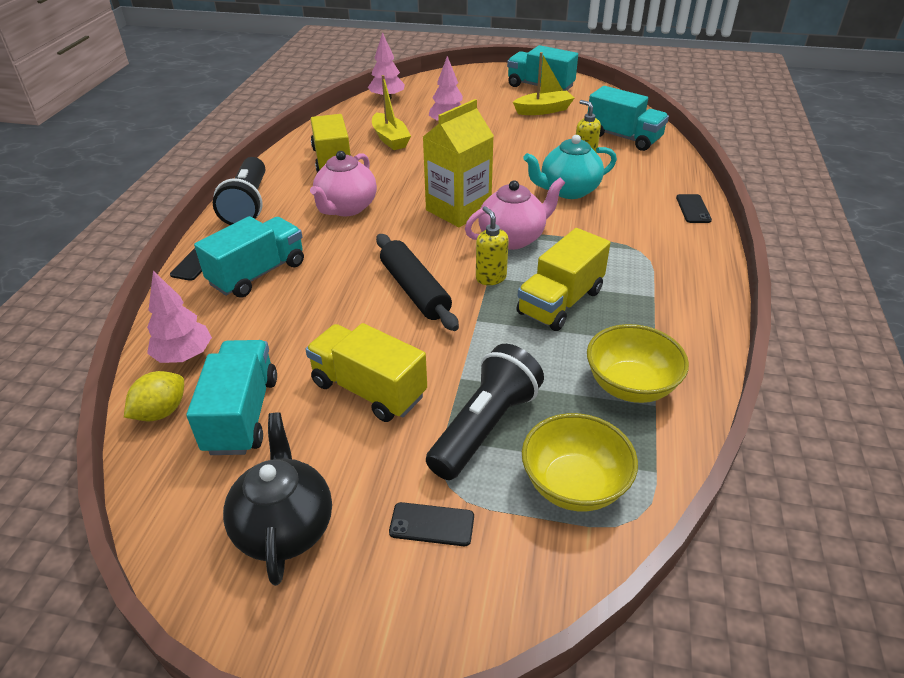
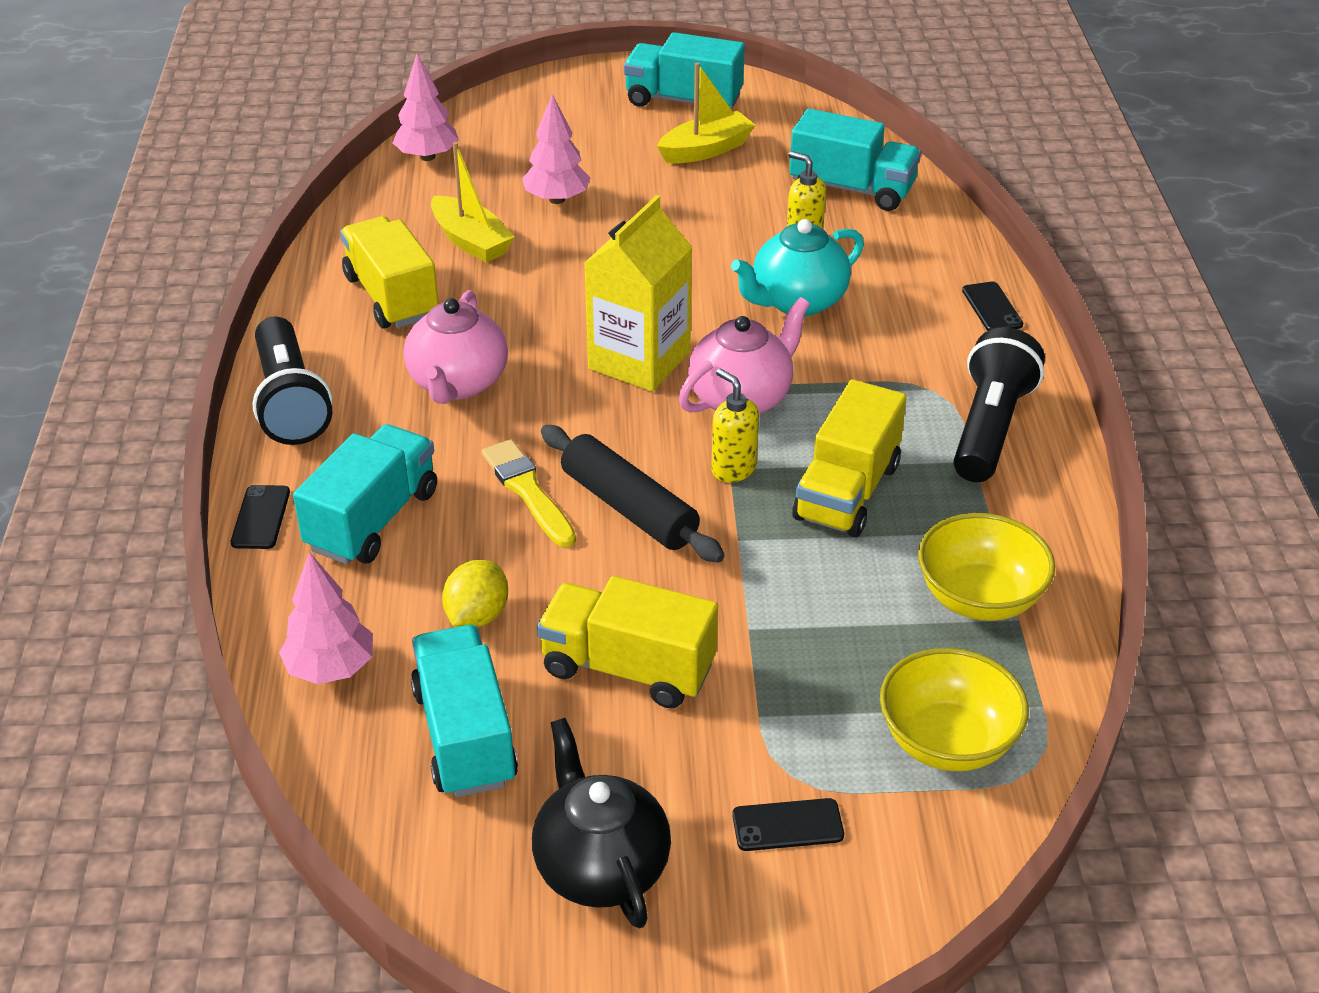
camera: 15 degrees left, 0 degrees up
yellow lemon [124,371,184,421] -> yellow lemon moved to [442,560,508,628]
black flashlight [426,344,544,480] -> black flashlight moved to [954,327,1045,482]
none -> yellow brush [482,439,576,547]

